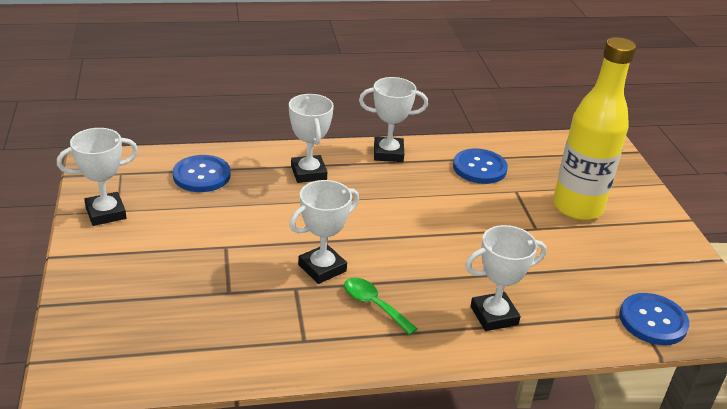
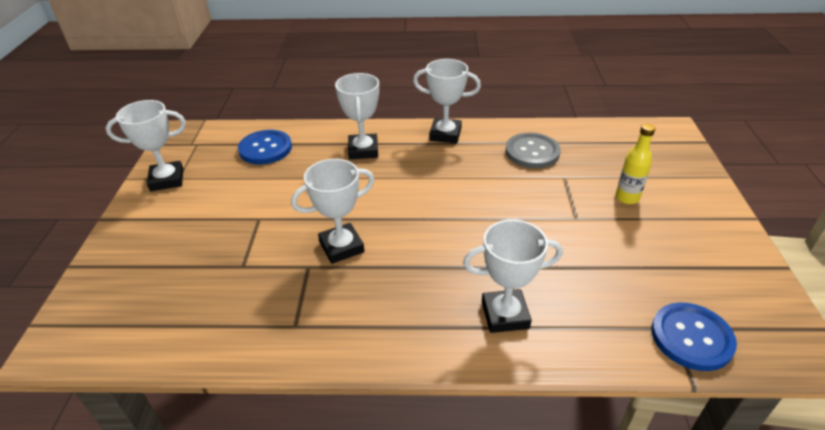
camera: 15 degrees right, 5 degrees up
green spoon [344,277,418,335] -> none
blue button [453,148,508,184] -> grey button [506,132,561,168]
yellow bottle [553,37,636,220] -> yellow bottle [615,124,655,204], size x0.44

